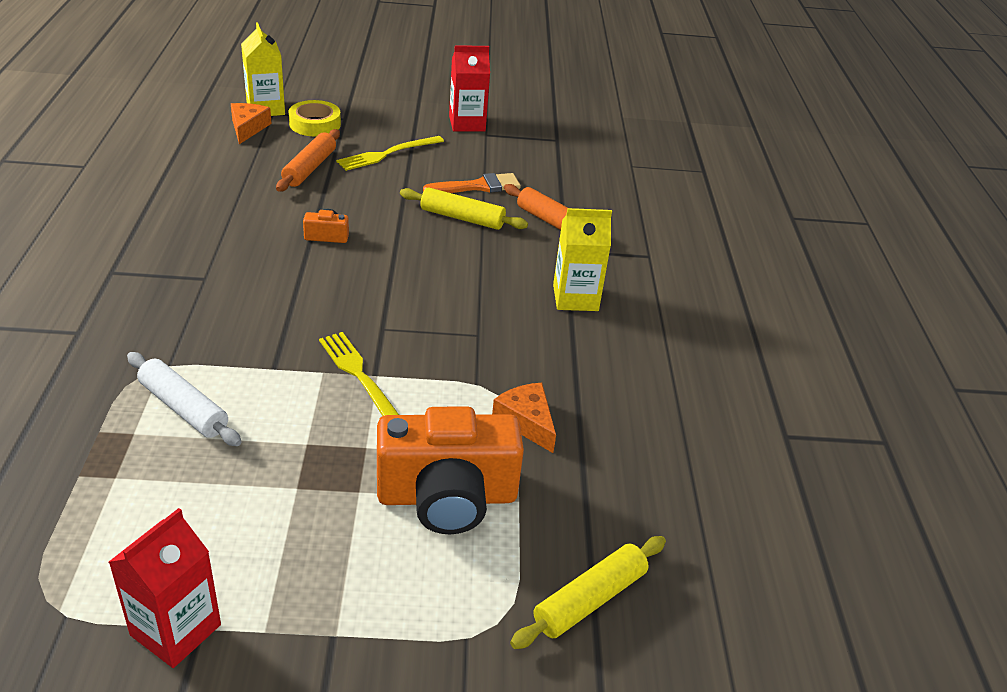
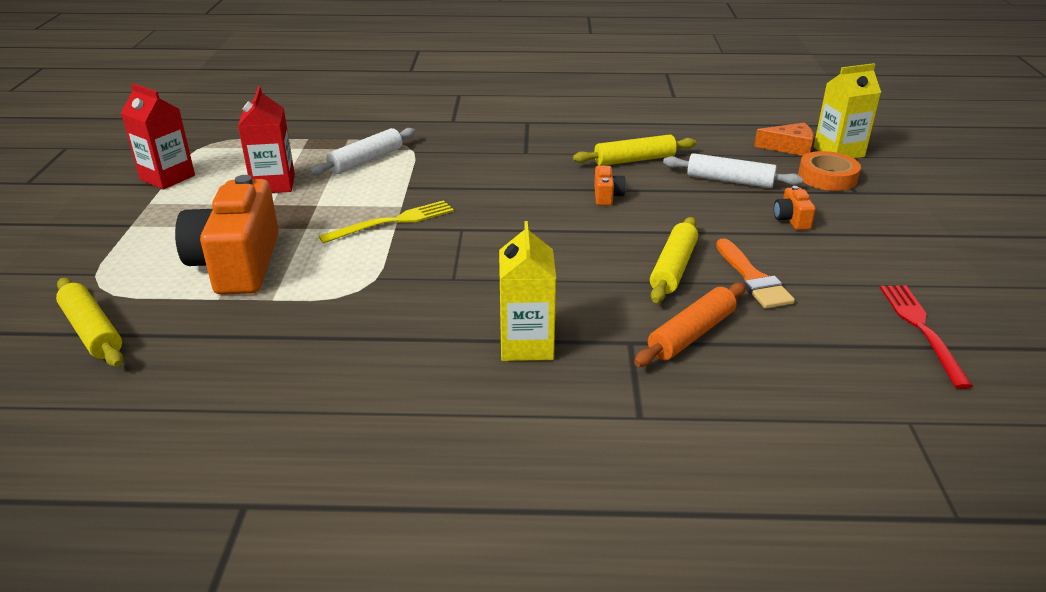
camera: 95 degrees right, 5 degrees down
orange rolling pin [276,129,340,192] -> white rolling pin [663,153,803,188]
yellow tape [289,100,341,136] -> orange tape [798,151,861,191]
yellow fork [336,136,444,171] -> orange camera [774,186,816,230]
red carton [449,45,490,131] -> red carton moved to [238,86,295,193]
orange cheese [492,383,556,453] -> none
none -> yellow rolling pin [573,134,696,166]
none -> red fork [880,285,973,389]

